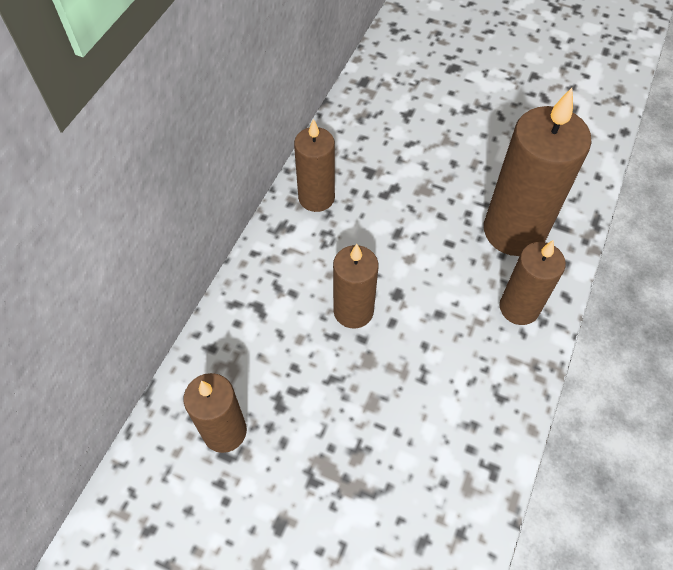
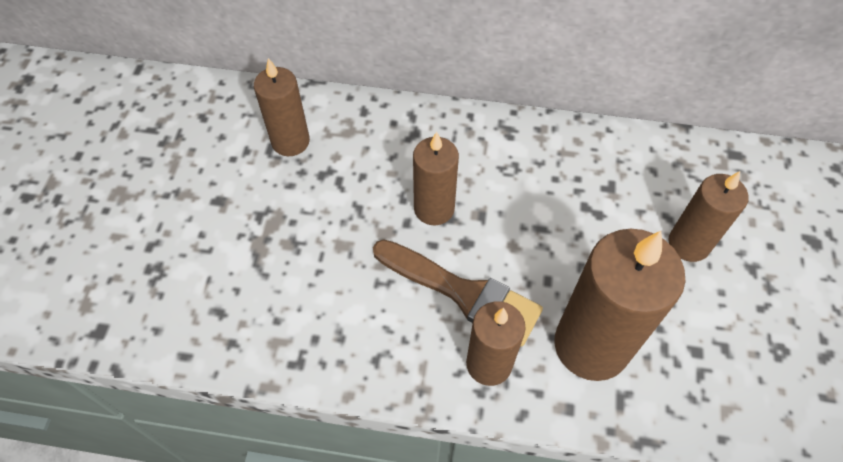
camera: 75 degrees right, 0 degrees up
brown candle [294,119,335,212] -> brown candle moved to [668,171,748,262]
none -> brown brush [373,239,543,347]

